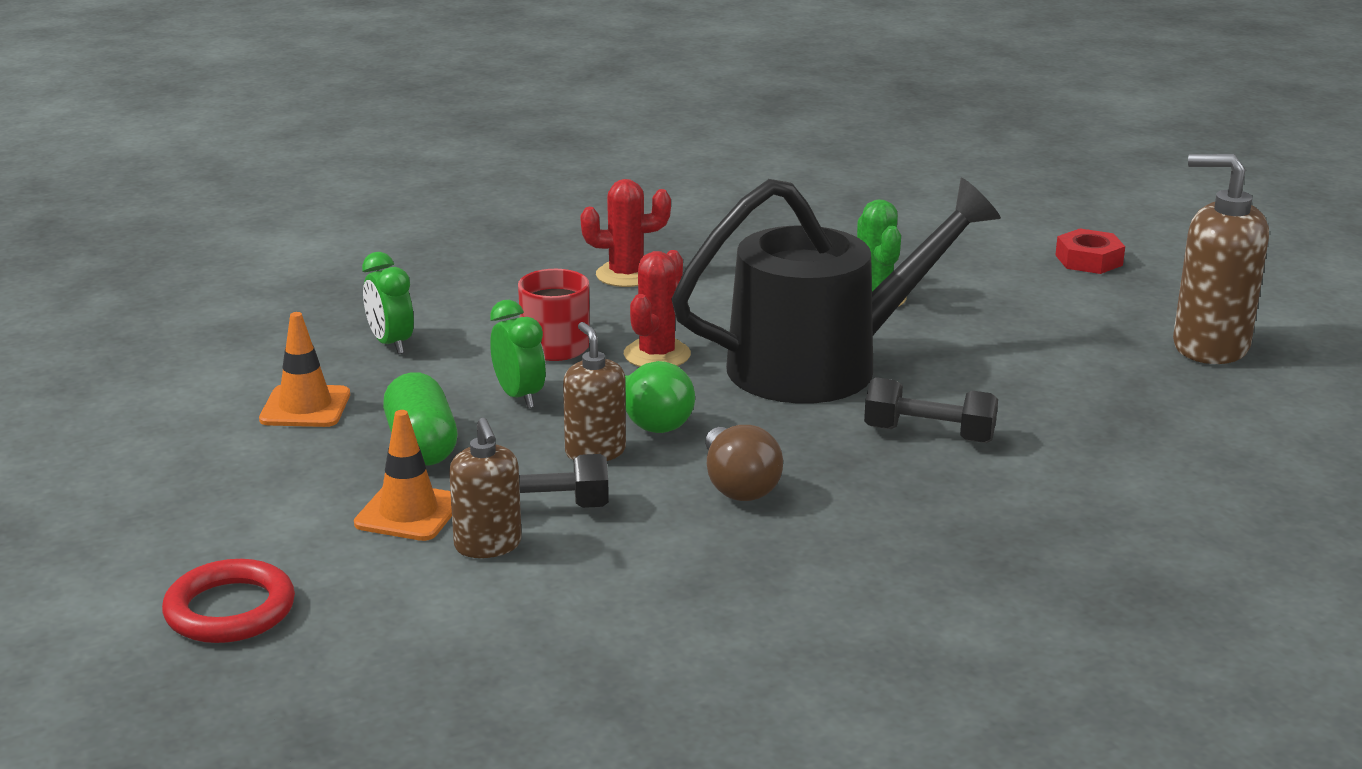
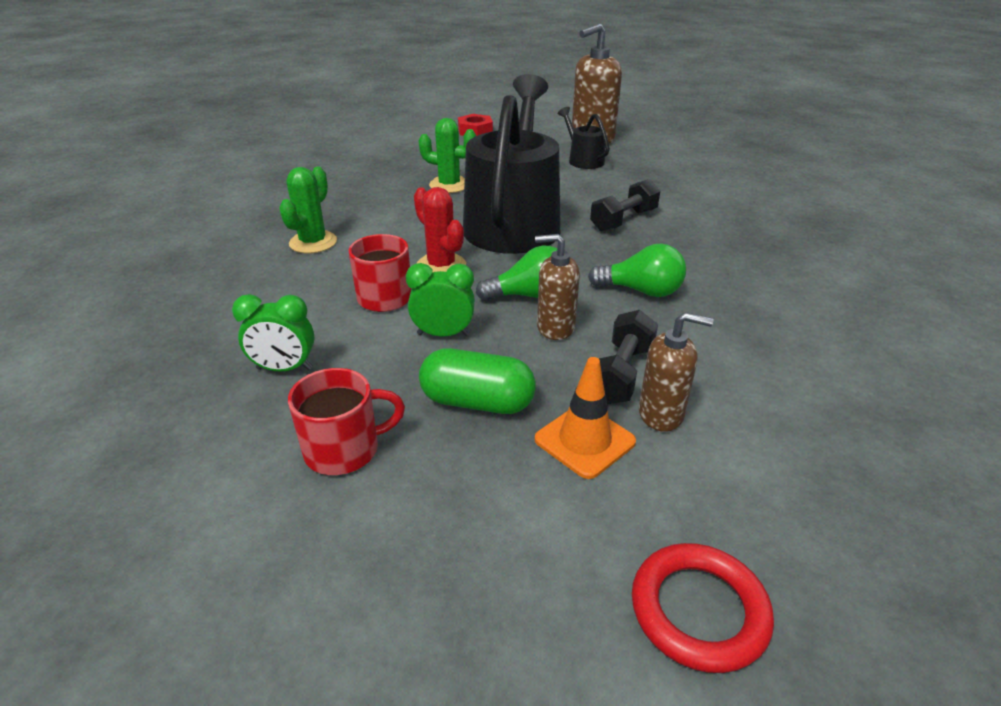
camera: 60 degrees left, 10 degrees up
orange traffic cone [259,312,350,427] -> red mug [288,368,405,475]
red cactus [580,179,671,287] -> green cactus [279,167,337,253]
brown light bulb [705,425,783,501] -> green light bulb [588,244,686,297]
none -> black watering can [558,107,610,169]

